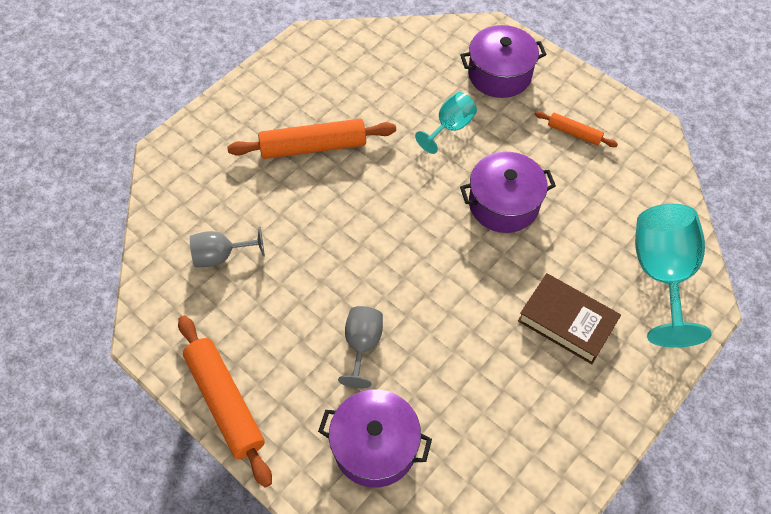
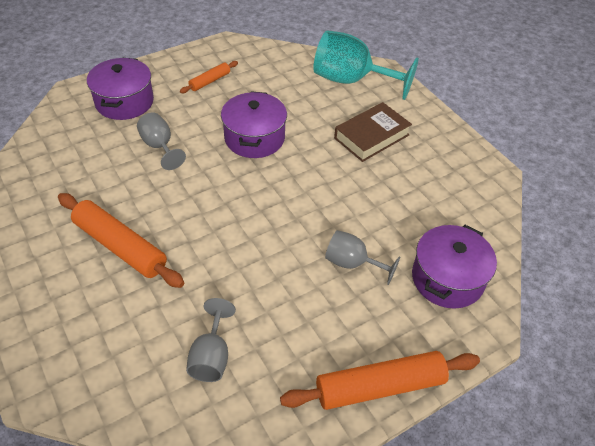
camera: 75 degrees left, 10 degrees down
orange rolling pin [227,119,396,159] -> orange rolling pin turned 60 degrees counterclockwise [58,193,184,288]
turquoise goblet [415,92,477,154] -> grey goblet [137,113,186,170]

